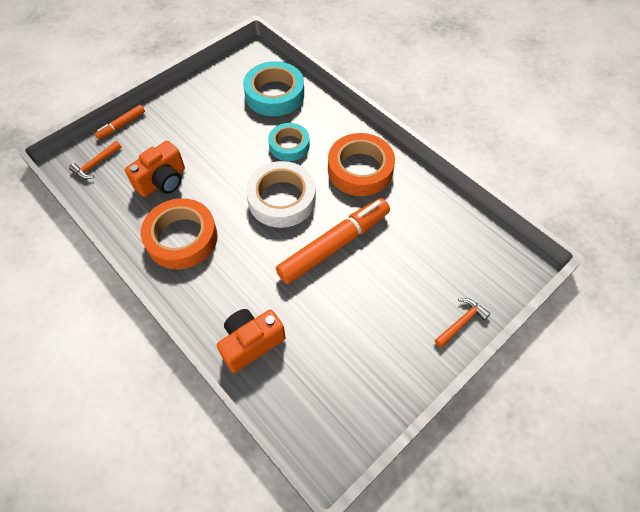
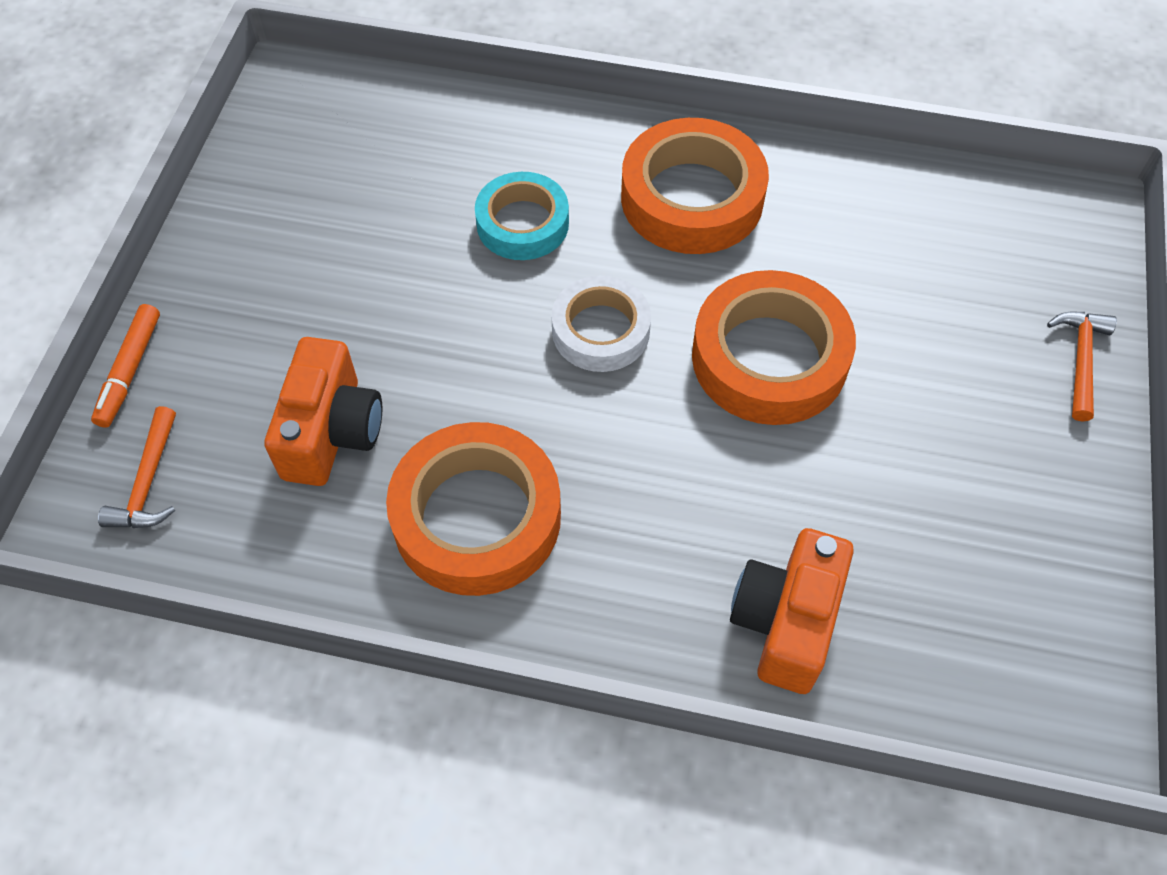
camera: 35 degrees left, 0 degrees up
turquoise tape [243,61,304,116] -> none
white tape [246,161,316,228] -> white tape [552,276,651,372], size x0.64
orange marker [276,198,390,284] -> orange tape [692,270,856,425]

